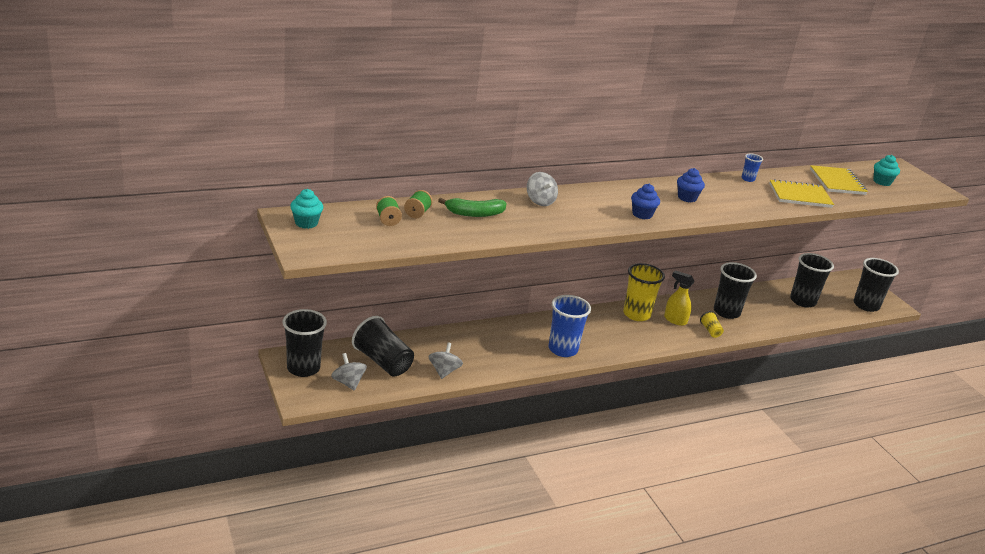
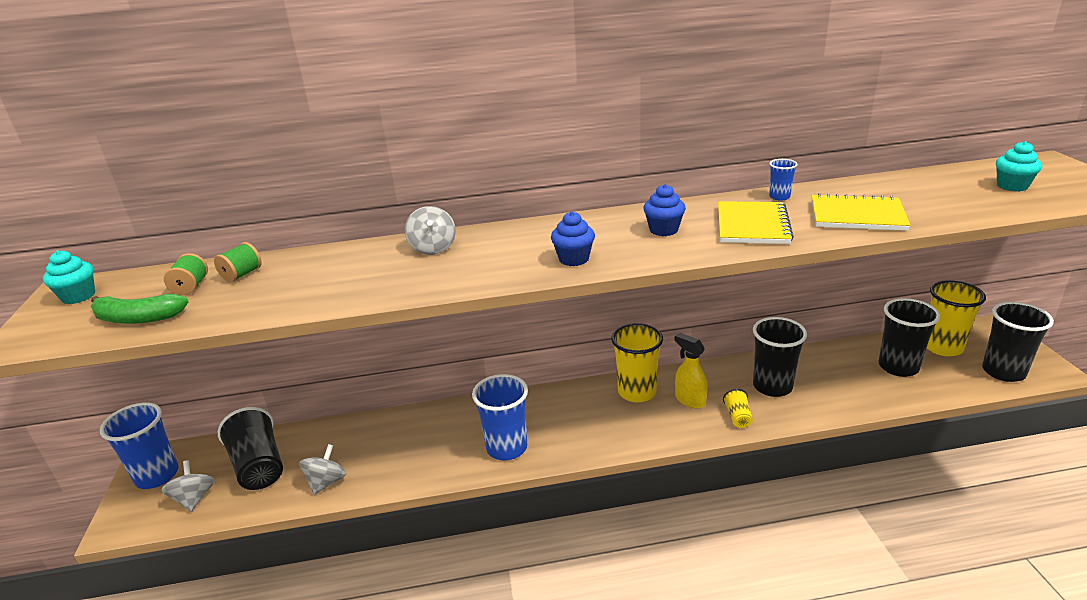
camera: 20 degrees right, 0 degrees up
black cup [282,309,327,377] -> blue cup [100,402,179,489]
green banana [438,198,506,217] -> green banana moved to [91,294,189,324]
yellow notebook [810,165,868,195] -> yellow notebook moved to [718,201,794,244]
none -> yellow cup [927,280,986,356]

